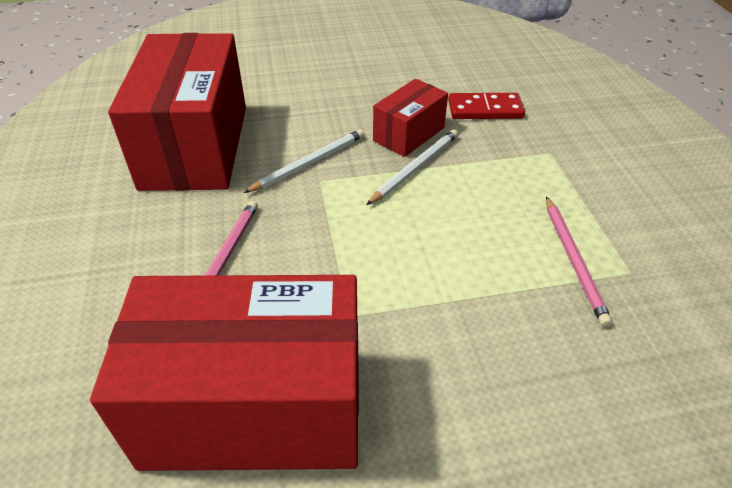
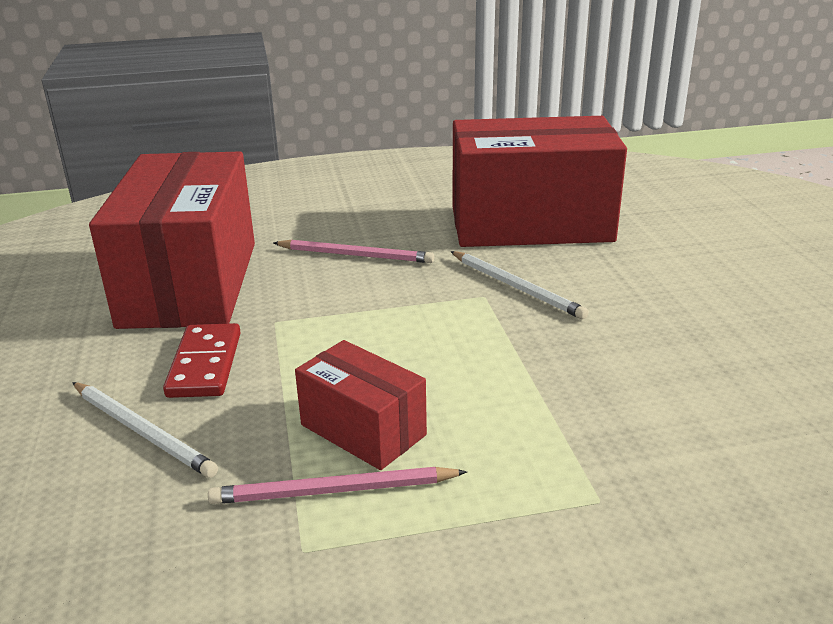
camera: 90 degrees right, 15 degrees down
white pencil [366,129,458,205] -> white pencil moved to [72,382,218,478]
red box [373,79,448,157] -> red box moved to [295,340,427,470]
red domino [448,93,525,119] -> red domino moved to [163,323,241,398]

